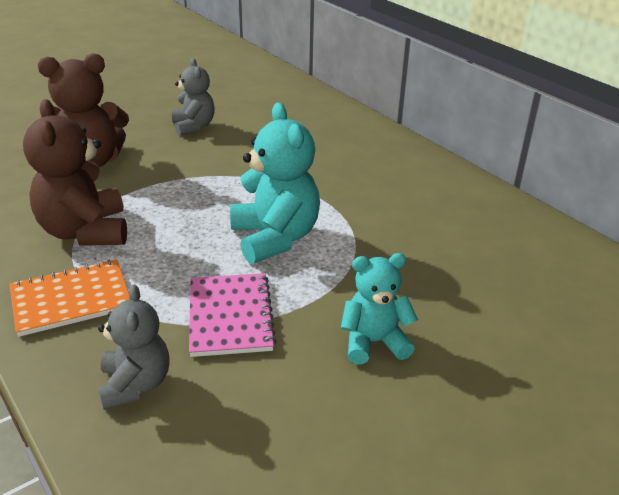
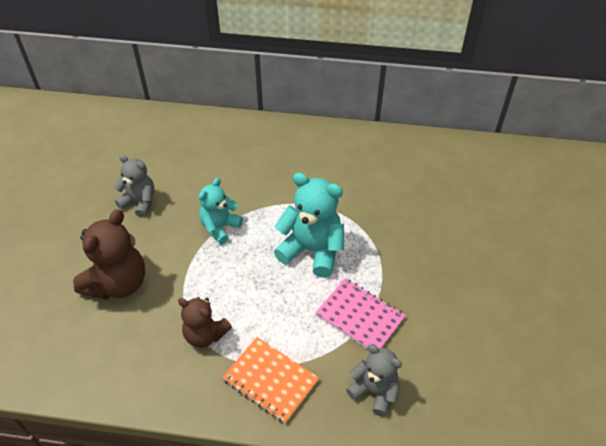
camera: 45 degrees left, 15 degrees up
orange notebook [9,260,130,337] -> orange notebook turned 75 degrees counterclockwise [222,337,319,424]
brown teddy bear [23,99,127,246] -> brown teddy bear [178,297,232,348], size x0.63
turquoise teddy bear [341,253,418,365] -> turquoise teddy bear moved to [199,178,243,245]

